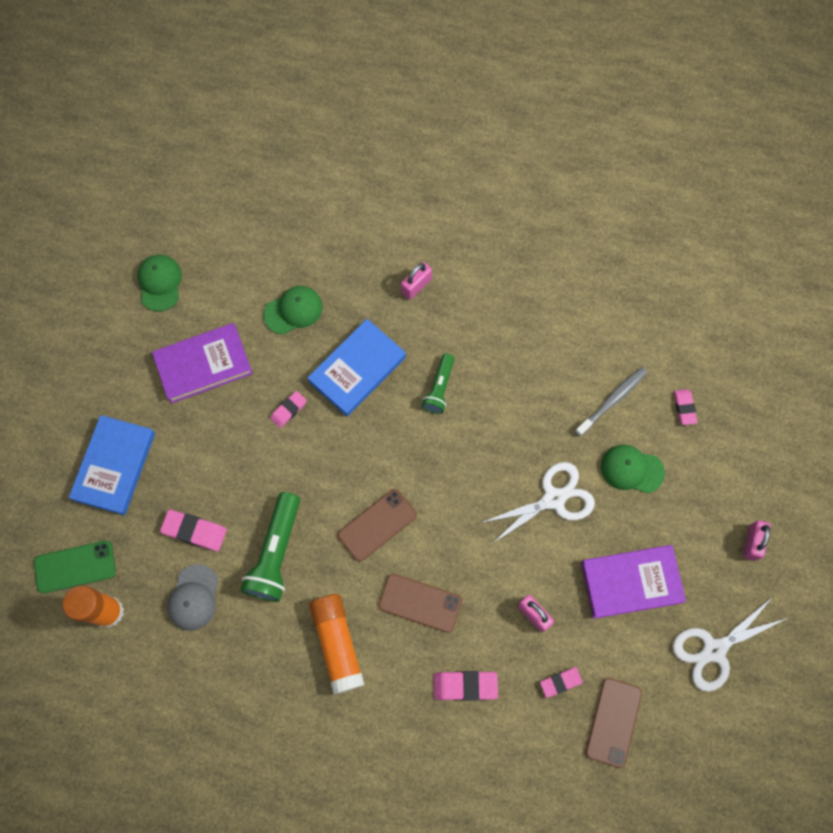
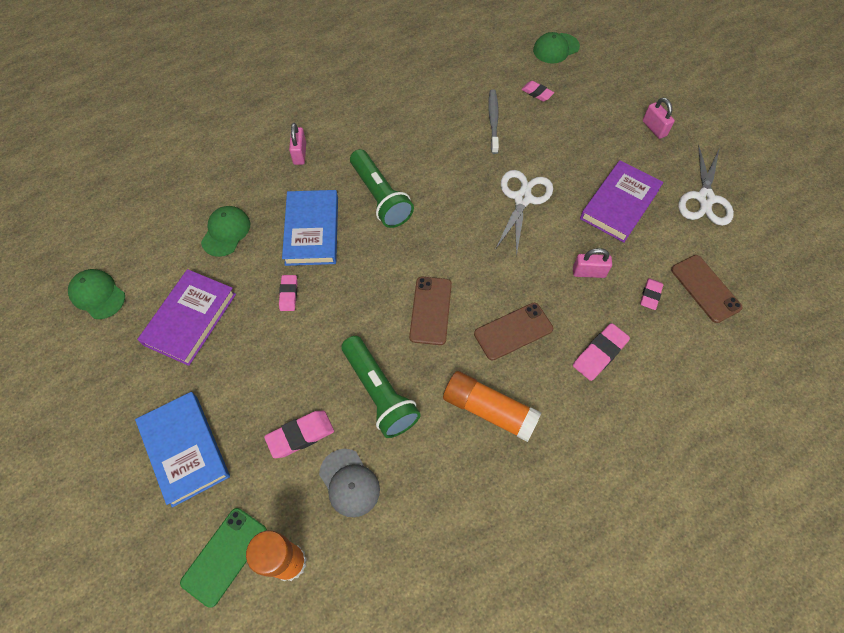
camera: 45 degrees left, 10 degrees down
green flashlight [422,353,454,414] -> green flashlight [350,149,414,228], size x1.67
green cap [601,445,665,493] -> green cap moved to [533,32,580,64]

